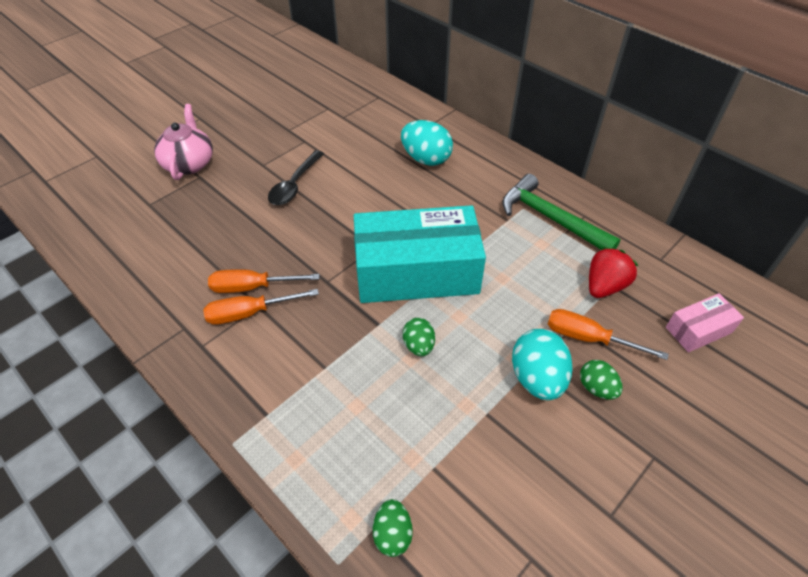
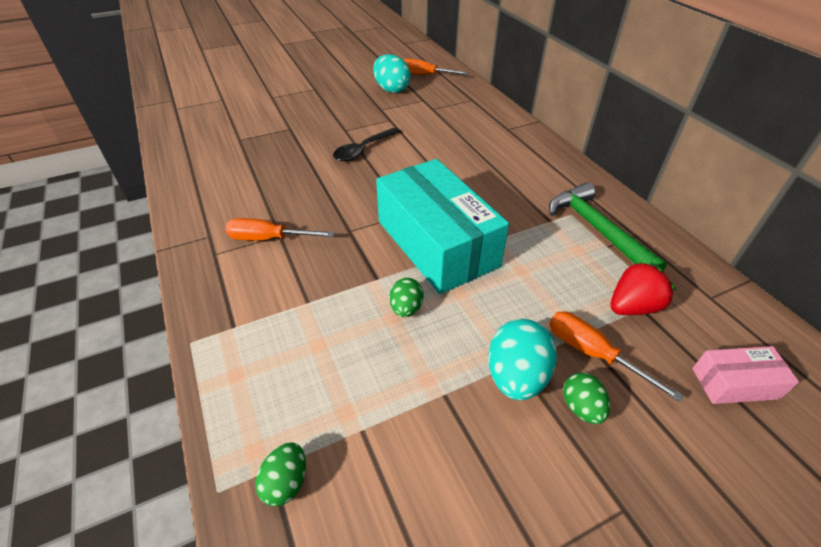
camera: 20 degrees right, 5 degrees down
pink teapot [154,104,213,180] -> none
orange screwdriver [208,269,320,293] -> orange screwdriver moved to [403,59,469,75]
turquoise box [353,205,486,303] -> turquoise box turned 45 degrees clockwise [376,159,509,294]
turquoise egg [401,120,453,166] -> turquoise egg moved to [373,54,411,93]

